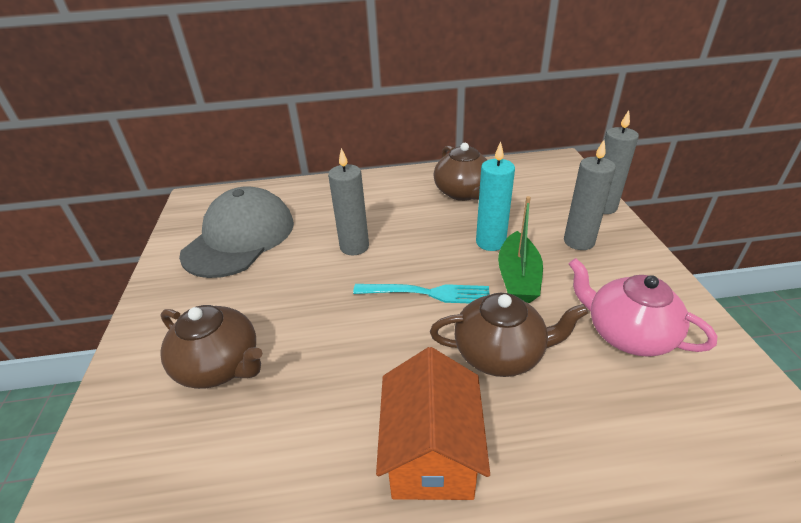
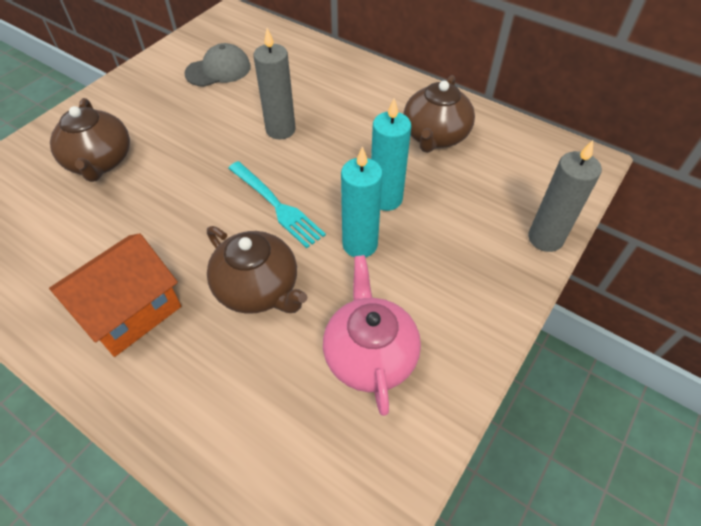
camera: 40 degrees right, 15 degrees up
grey cap [179,186,294,278] -> grey cap [184,43,251,87], size x0.56
green boat [498,196,543,303] -> turquoise candle [341,146,383,258]
grey candle [564,140,616,250] -> none

